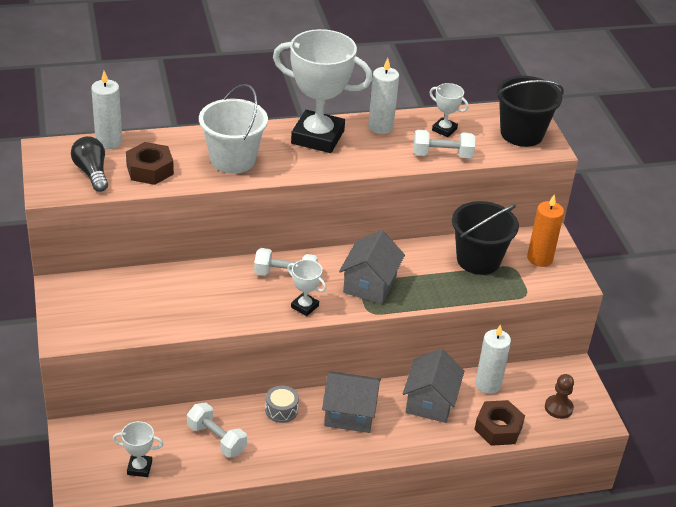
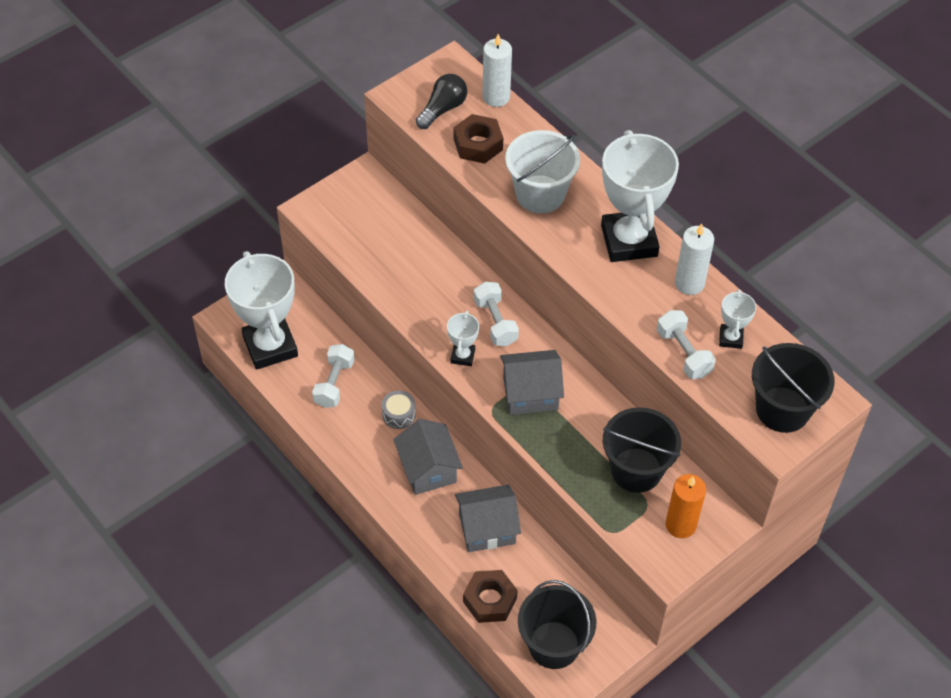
camera: 65 degrees right, 15 degrees up
white trophy [113,421,163,477] -> white trophy [225,251,298,370], size x2.23
white candle [475,324,511,394] -> none
brown pawn [545,374,574,419] -> black bucket [518,580,596,669]

